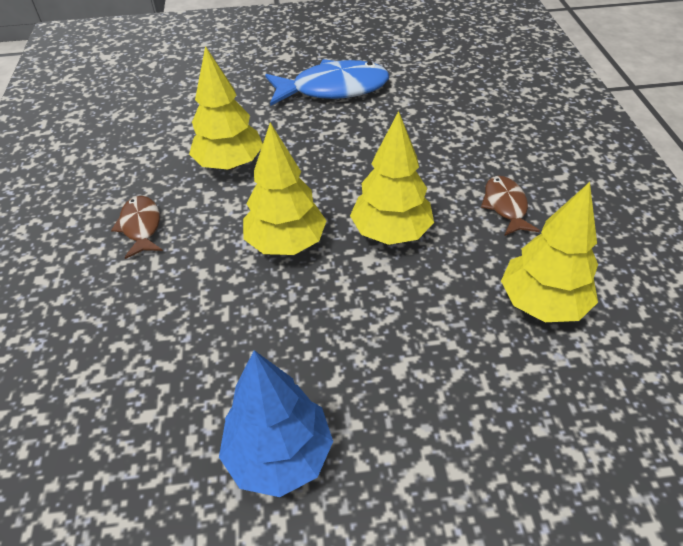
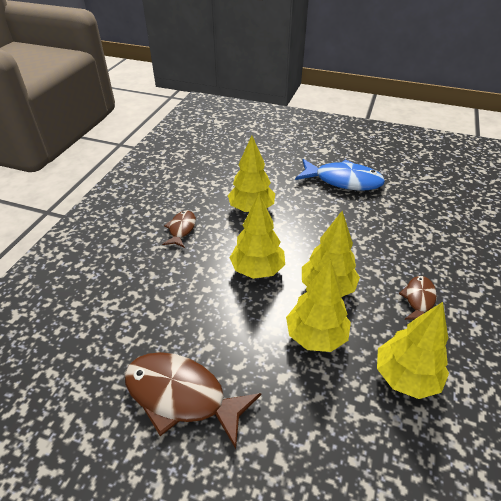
camera: 25 degrees right, 5 degrees down
blue tree [219,350,333,497] -> brown fish [124,352,261,449]
none -> yellow tree [286,259,351,352]

